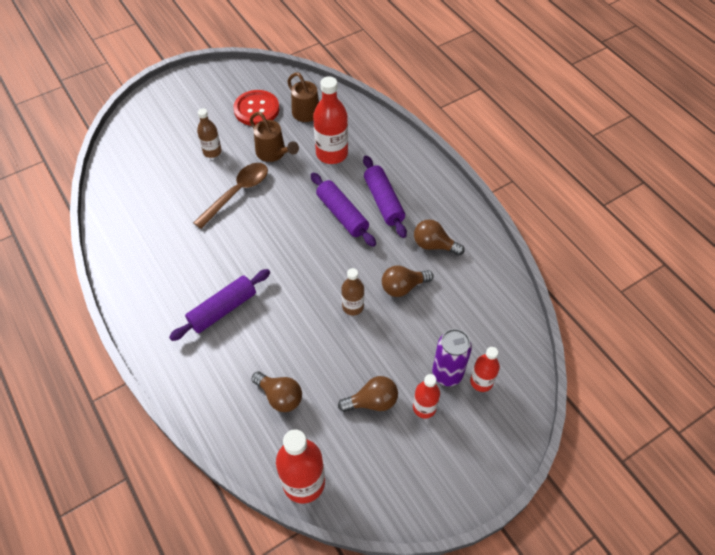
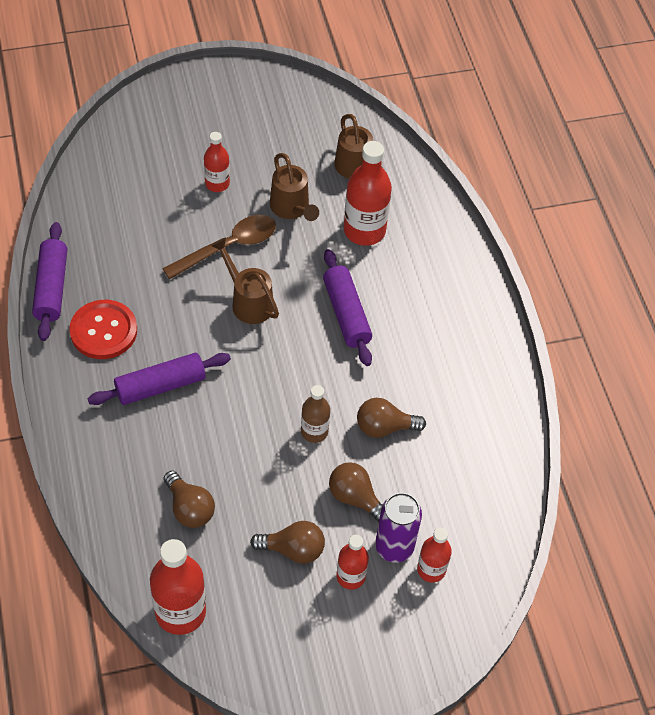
camera: 15 degrees right, 0 degrees up
brown bottle [197,108,222,158] -> red bottle [204,132,230,192]
red button [233,90,279,126] -> red button moved to [69,300,137,359]
purple rolling pin [363,155,407,238] -> purple rolling pin moved to [32,222,67,341]
brown light bulb [414,219,465,256] -> brown light bulb moved to [329,462,382,523]
none -> brown watering can [211,237,279,324]

